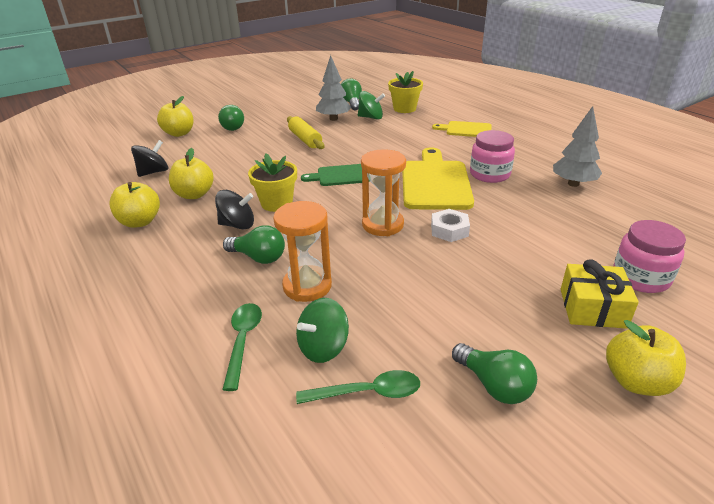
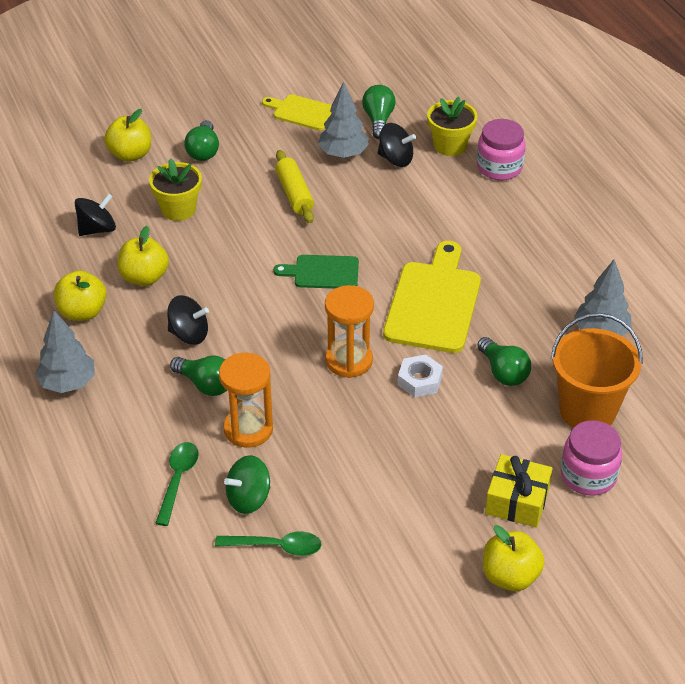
camera: 10 degrees right, 10 degrees up
yellow flower pot [248,153,297,212] -> yellow flower pot moved to [149,158,202,221]
green spinning top [358,91,385,120] -> black spinning top [378,123,416,167]
yellow cutting board [432,121,492,137] -> yellow cutting board moved to [262,94,332,131]
green light bulb [452,343,537,404] -> green light bulb moved to [477,337,531,386]
pink jar [470,130,515,183] -> pink jar moved to [477,119,526,180]
none -> grey tree [35,310,95,393]
none -> orange bucket [551,313,643,428]

